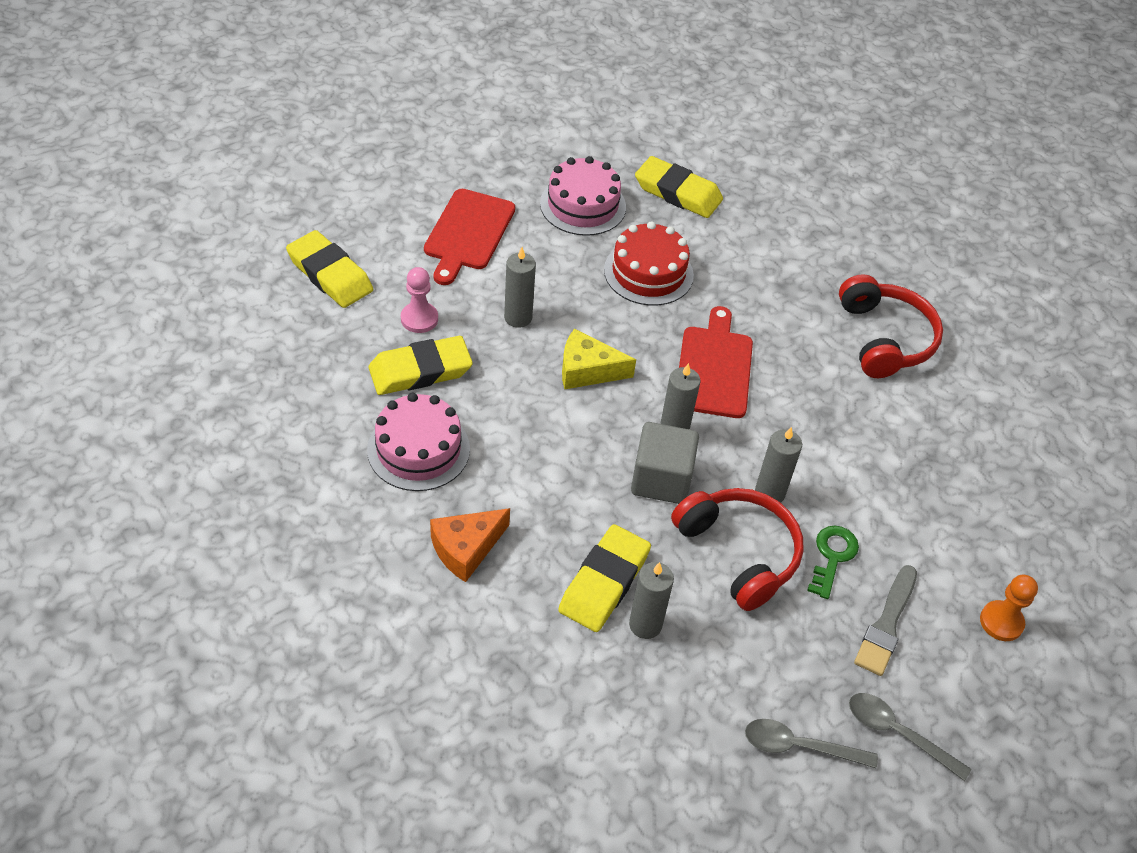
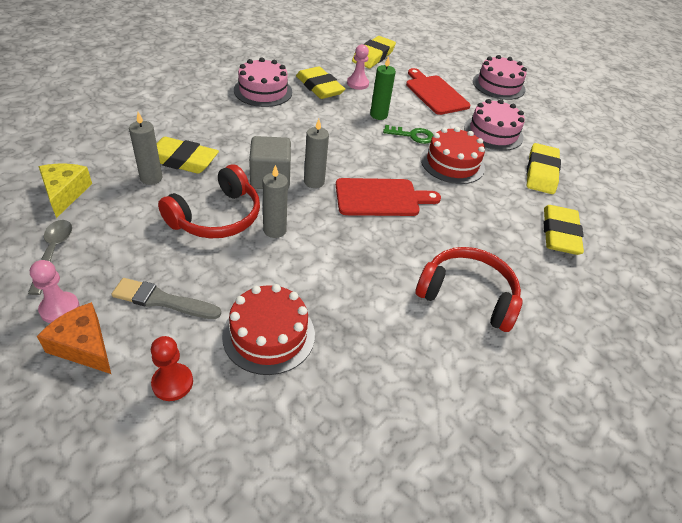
camera: 75 degrees right, 5 degrees down
red cutting board [424,189,515,285] -> red cutting board turned 60 degrees clockwise [406,68,470,115]
orange cheese [430,508,510,582] -> orange cheese moved to [37,302,111,374]
grey candle [504,247,536,328] -> green candle [370,56,396,120]
yellow cheese [562,329,636,389] -> yellow cheese moved to [39,164,92,218]
green key [807,526,859,599] -> green key moved to [383,125,433,144]
red headphones [839,274,943,378] -> red headphones turned 135 degrees counterclockwise [416,247,522,332]
grey spoon [849,693,971,781] -> pink pawn [30,260,80,323]
orange pawn [980,575,1038,641] -> red pawn [151,336,193,401]
none -> red cake [222,284,315,375]
none -> pink cake [473,55,527,100]
none -> yellow eraser [543,205,584,255]

